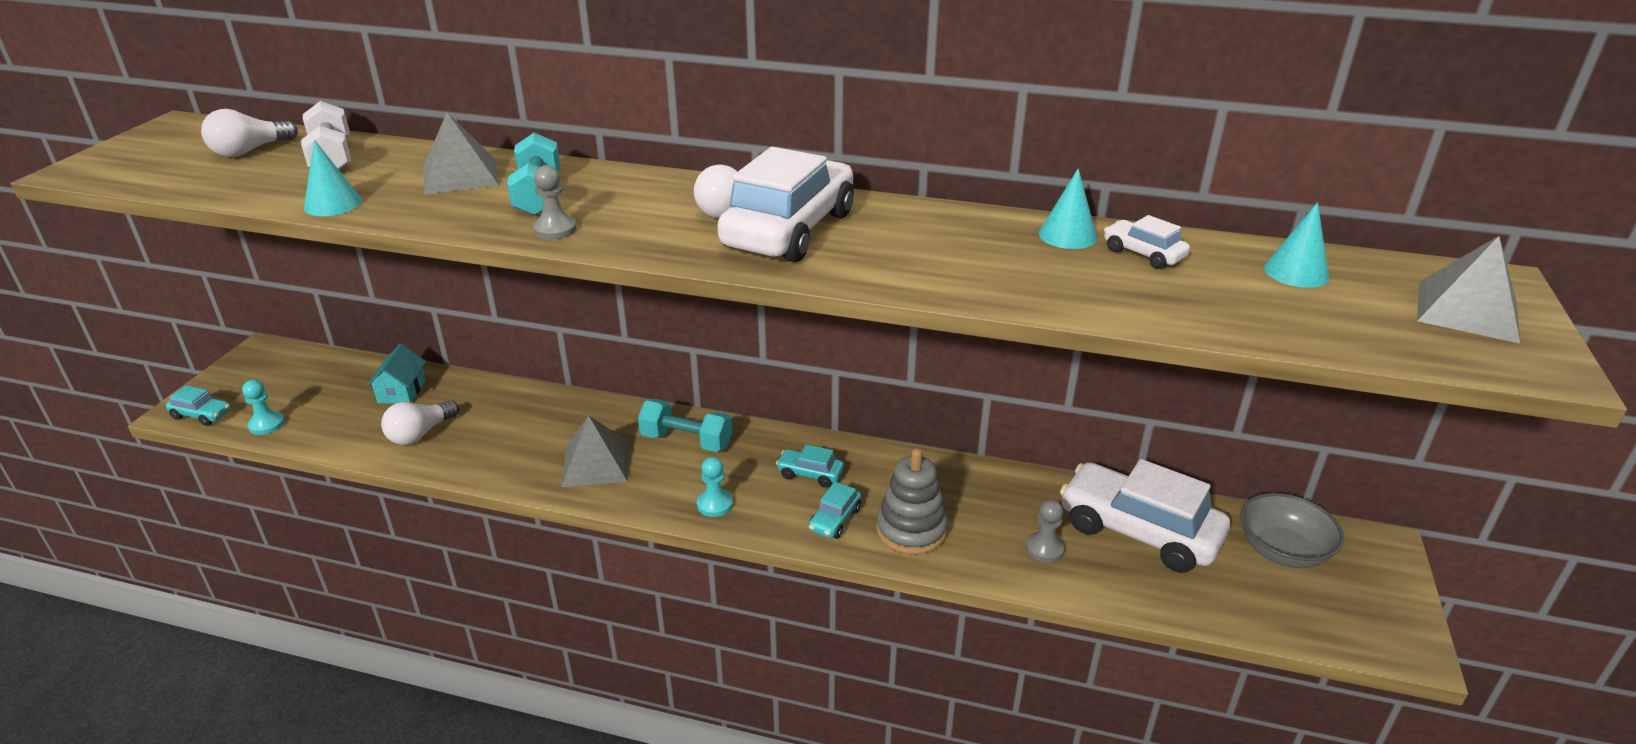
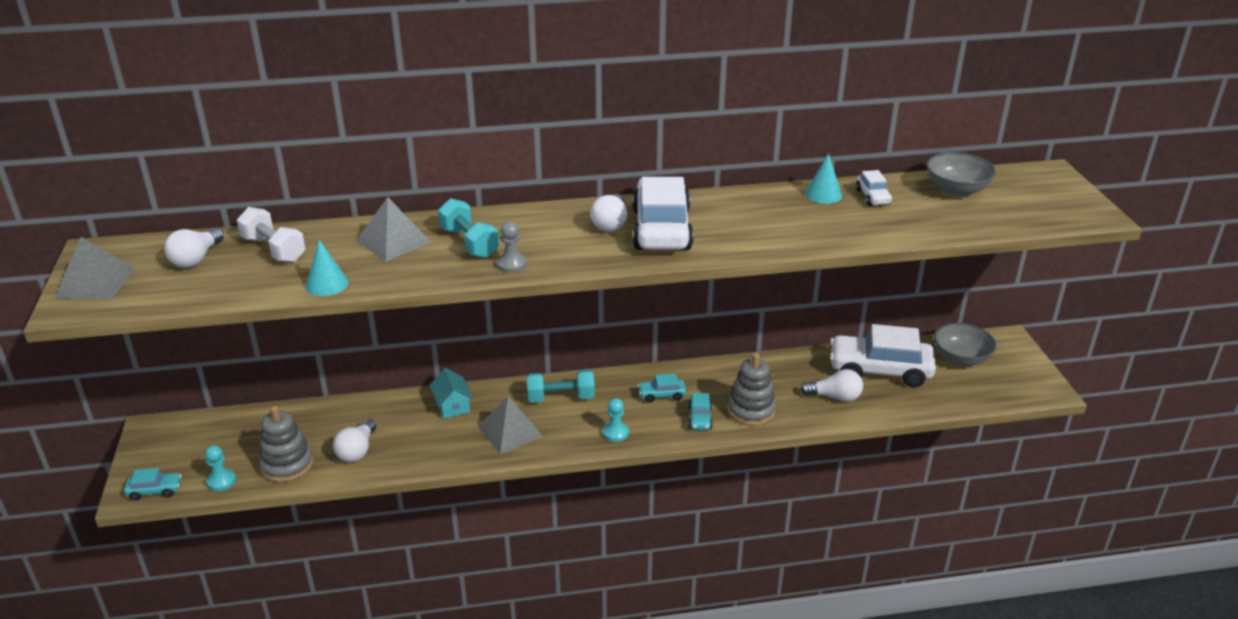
camera: 25 degrees left, 0 degrees up
turquoise house [366,344,426,404] -> turquoise house moved to [430,368,473,419]
grey pawn [1026,499,1065,563] -> white light bulb [800,369,863,402]
white car [1104,215,1190,269] -> white car turned 120 degrees counterclockwise [856,170,892,206]
turquoise cone [1264,202,1329,288] -> grey bowl [926,152,996,196]
grey pyramid [1417,236,1520,343] -> grey pyramid moved to [55,237,135,299]
none -> grey stacking toy [259,406,313,482]

